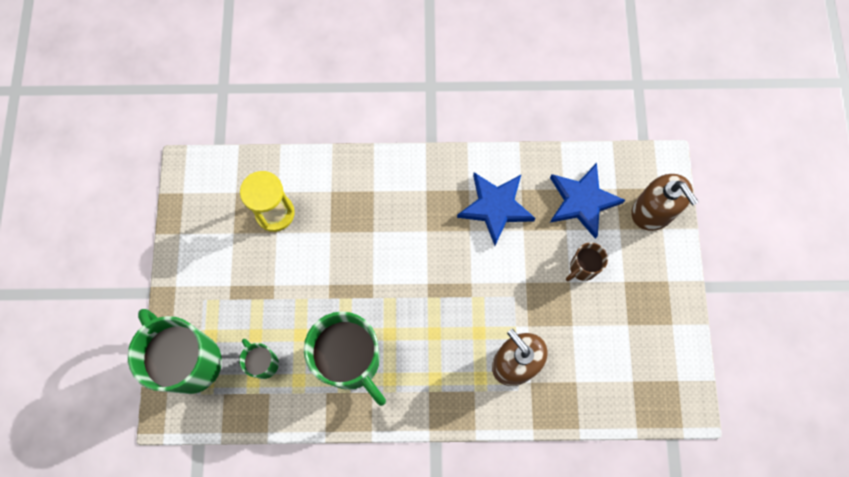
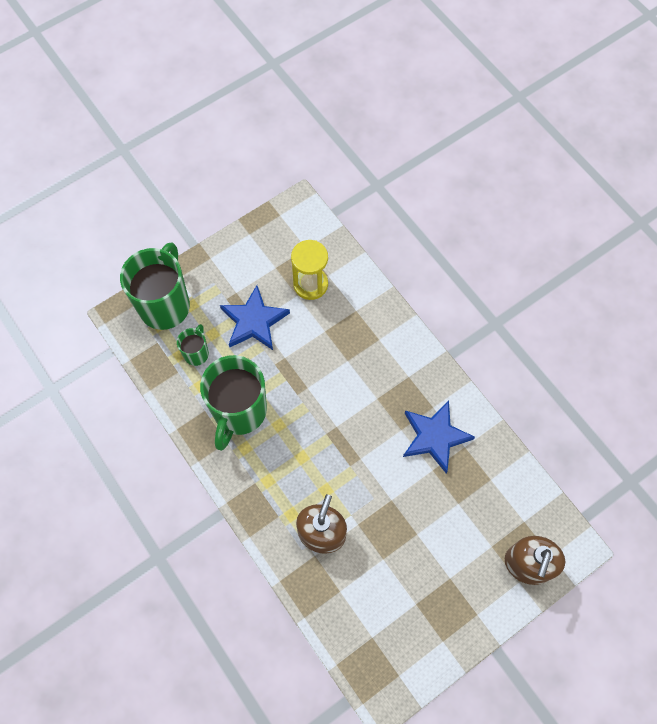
camera: 55 degrees right, 5 degrees down
blue star [550,163,625,239] -> blue star moved to [220,285,290,350]
brown mug [566,242,608,281] -> none

